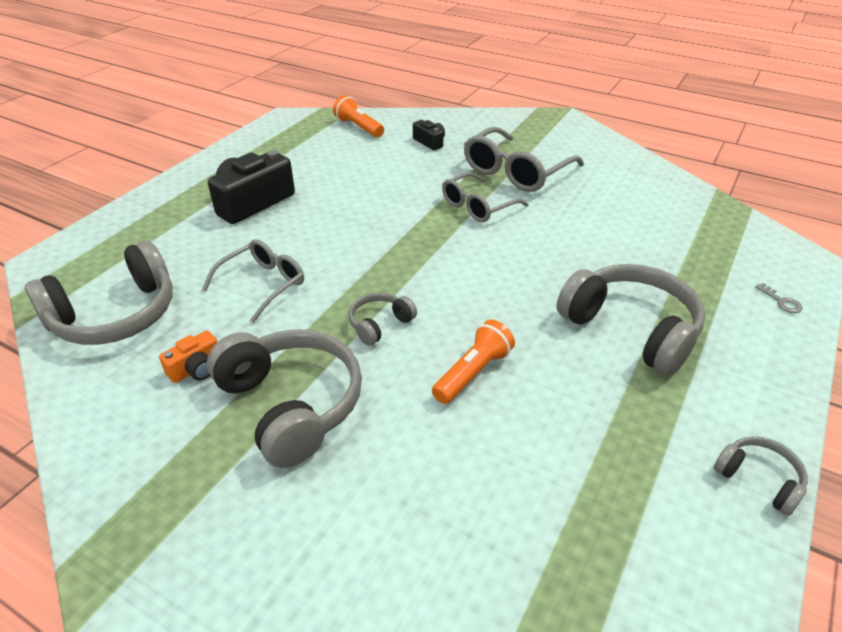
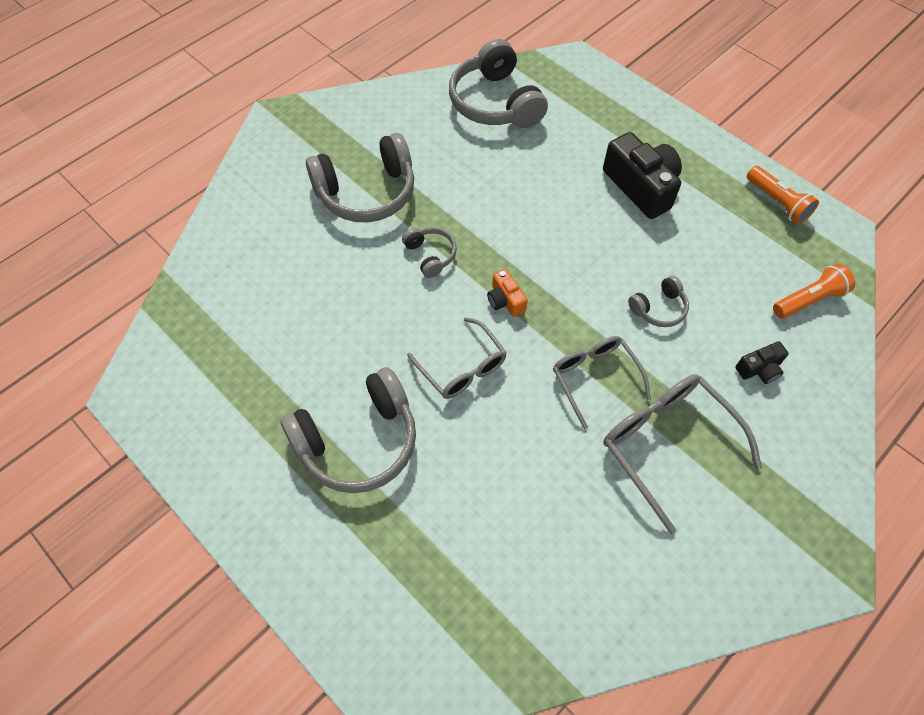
camera: 105 degrees right, 20 degrees up
orange camera [159,330,217,383] -> orange camera moved to [487,269,528,317]
grey glasses [202,239,304,323] -> grey glasses moved to [407,317,507,399]
orange flashlight [432,320,515,404] -> orange flashlight moved to [747,166,819,225]
grey headphones [714,436,808,516] -> grey headphones moved to [628,276,689,327]
grey key [755,283,802,313] -> none

